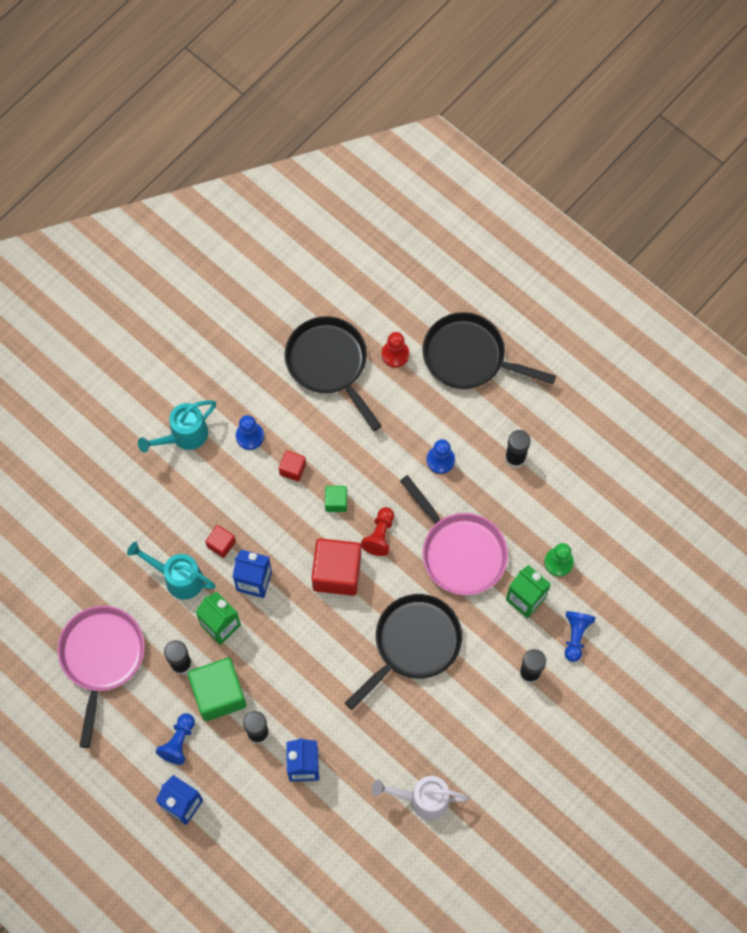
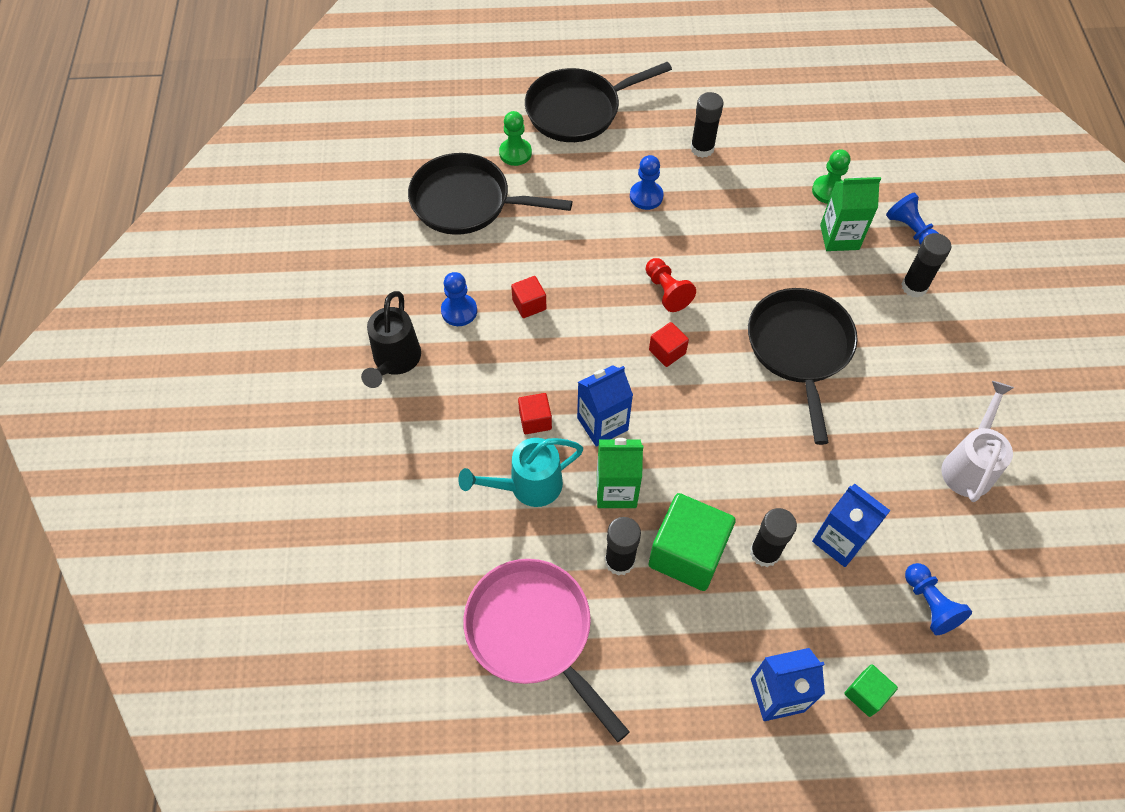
camera: 45 degrees left, 10 degrees down
turquoise watering can [138,400,216,453] -> black watering can [361,291,421,388]
blue pawn [156,713,195,765] -> blue pawn moved to [905,563,972,635]
red cube [312,538,361,596] -> red cube [649,322,689,367], size x0.49
green cube [325,486,347,512] -> green cube moved to [844,665,898,717]
white watering can [372,776,469,820] -> white watering can turned 150 degrees clockwise [941,381,1014,502]
red pawn [382,332,409,368] -> green pawn [499,111,532,166]
pink pan [400,475,508,595] -> none

